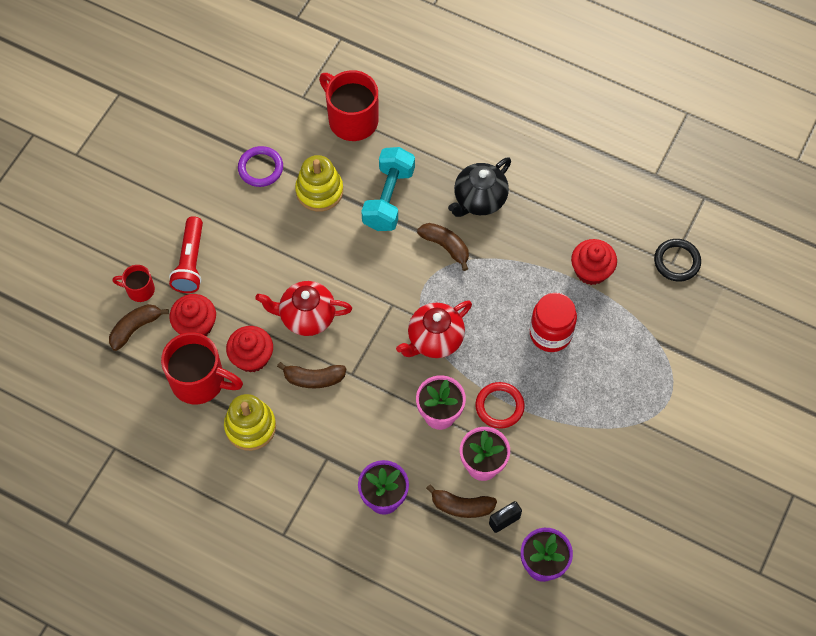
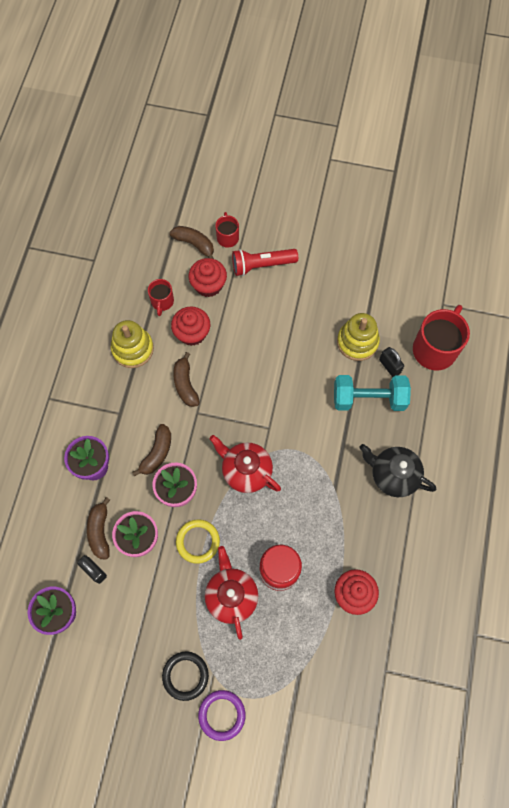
camera: 75 degrees right, 5 degrees up
red mug [161,332,243,404] -> red mug [148,279,174,316], size x0.53
purple ring [238,146,283,187] -> purple ring moved to [198,690,246,741]
red teapot [255,281,352,336] -> red teapot moved to [205,546,258,640]
brown banana [417,223,469,271] -> brown banana moved to [132,424,171,477]
red ring [475,382,525,429] -> yellow ring [176,519,220,564]
black ring [654,239,701,281] -> black ring moved to [162,651,209,701]
none -> black padlock [379,347,404,377]

